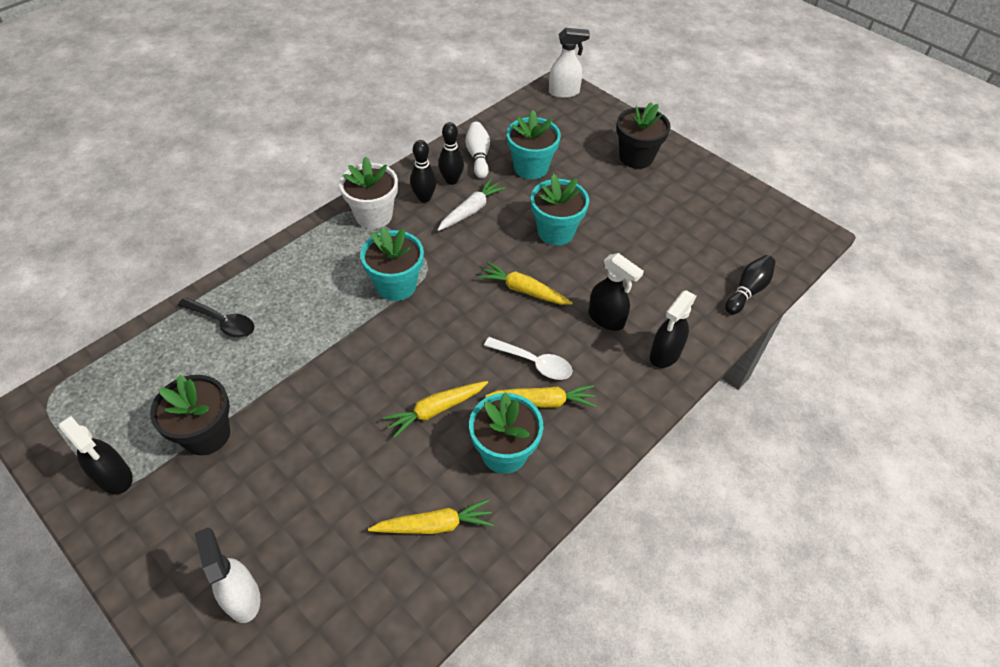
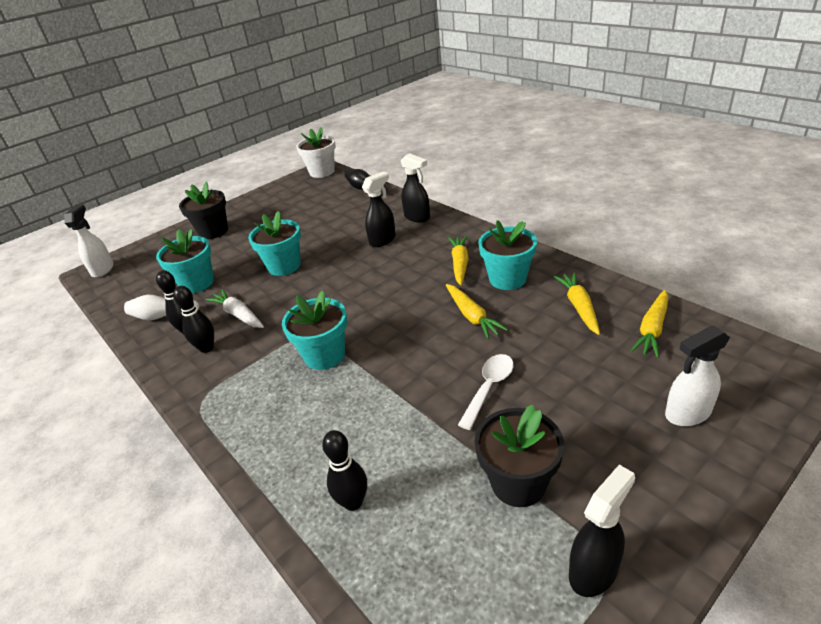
camera: 80 degrees left, 15 degrees down
black spoon [178,297,254,338] -> black bowling pin [322,430,367,511]
white flower pot [339,157,398,229] -> white flower pot moved to [296,127,336,178]
yellow carrot [478,262,573,305] -> yellow carrot moved to [630,290,668,358]
white spoon [484,337,573,380] -> white spoon moved to [458,354,514,430]

